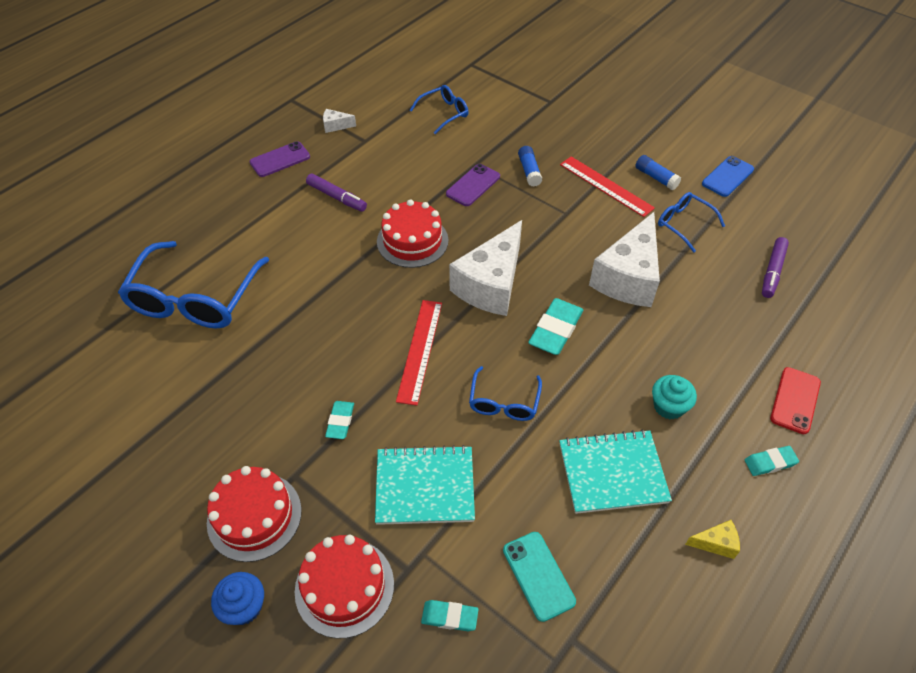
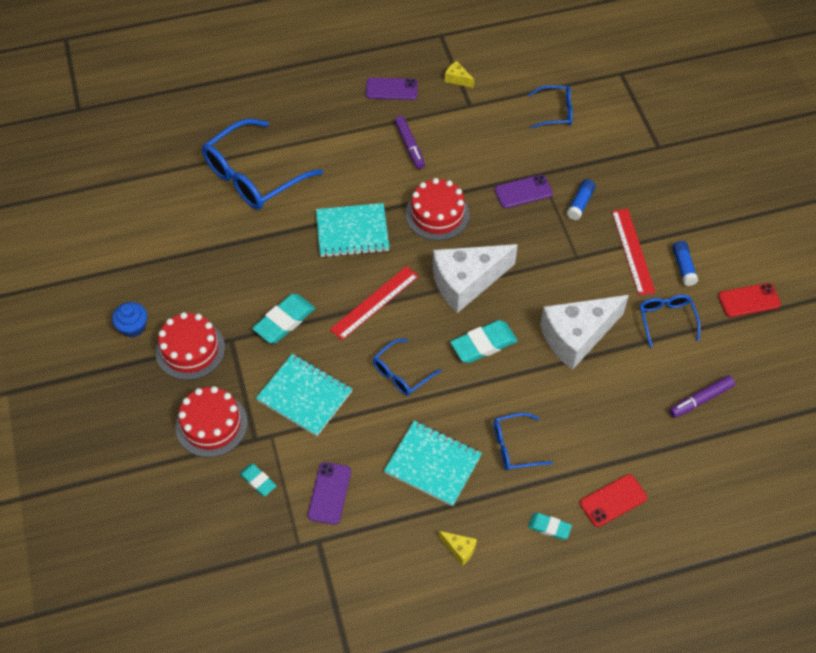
camera: 35 degrees right, 5 degrees up
blue cupcake [211,572,264,625] -> blue cupcake moved to [112,302,147,338]
white cheese [323,109,356,133] -> yellow cheese [445,61,474,88]
turquoise eraser [325,401,354,439] -> turquoise eraser [252,294,315,343], size x1.74
turquoise phone [503,532,576,622] -> purple phone [308,462,351,525]
turquoise cupcake [652,375,697,420] -> blue glasses [493,413,553,470]
blue phone [702,156,754,197] -> red phone [718,283,781,317]
none -> turquoise notebook [316,203,389,258]

